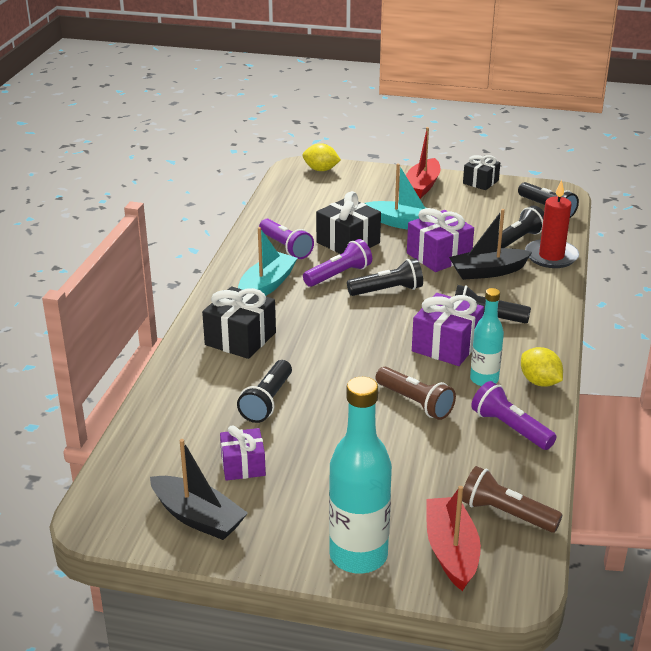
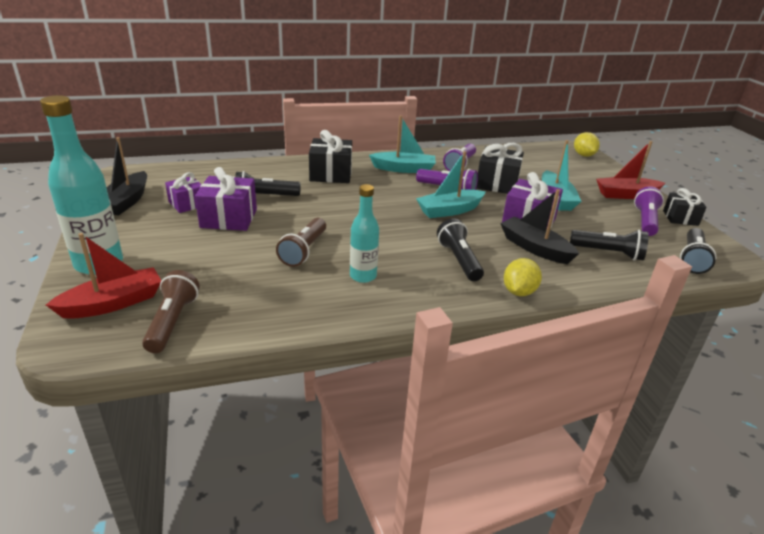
camera: 60 degrees right, 0 degrees up
black flashlight [347,258,423,296] -> turquoise boat [416,151,486,218]
purple gift [412,293,484,366] -> purple gift moved to [195,167,257,231]
purple flashlight [471,381,557,450] -> purple flashlight moved to [634,186,664,236]
yellow lemon [521,347,563,387] -> yellow lemon moved to [504,258,542,296]
red candle [525,180,579,268] -> none

